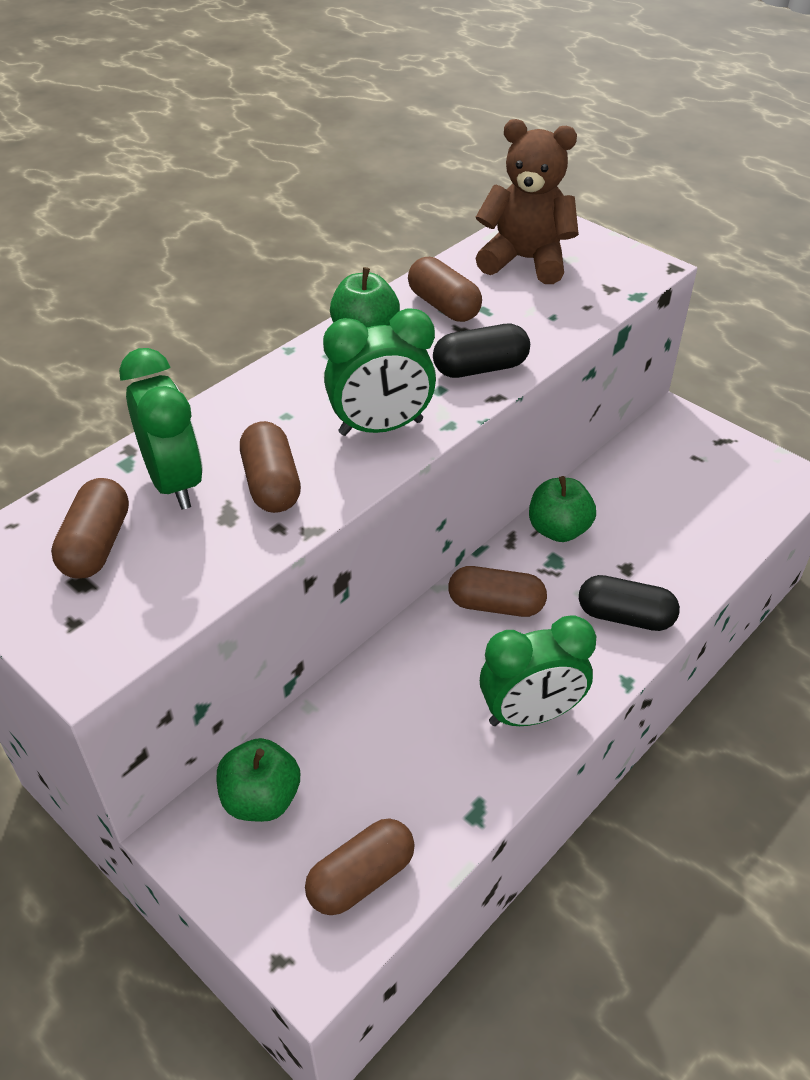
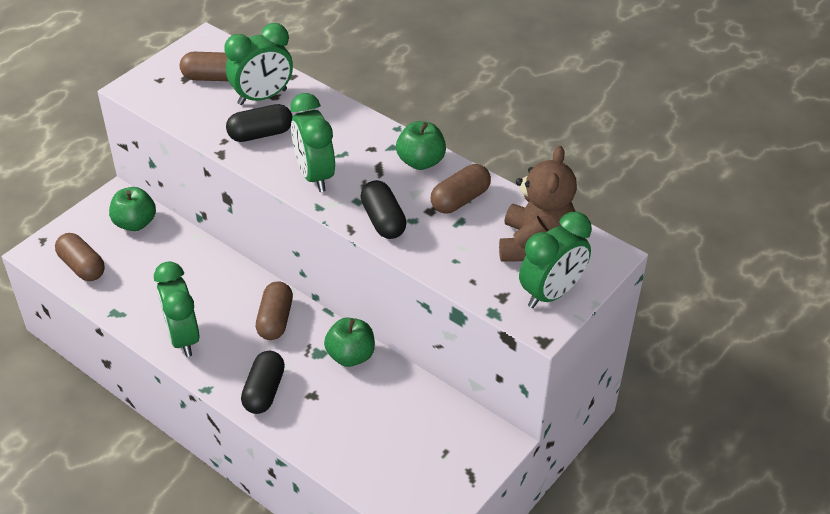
camera: 85 degrees right, 0 degrees up
brown capsule [240,421,301,513] -> black capsule [226,104,293,142]
none -> green clock [519,212,592,308]

